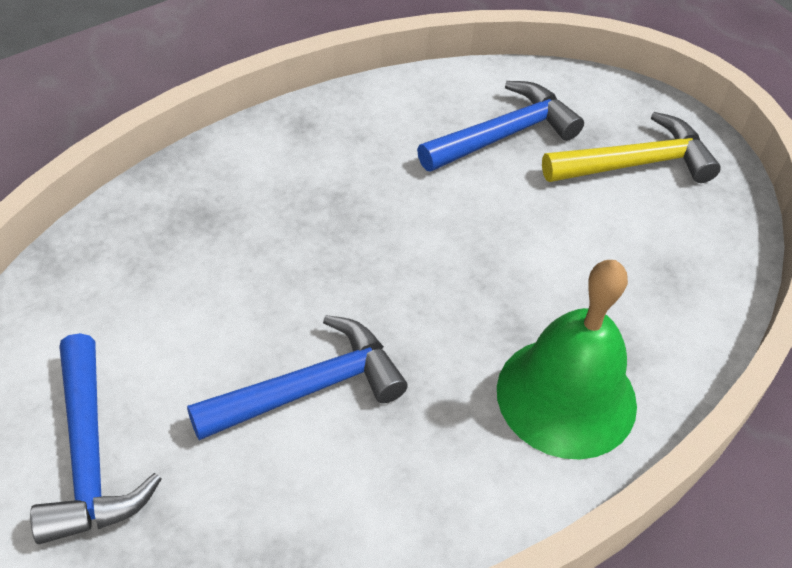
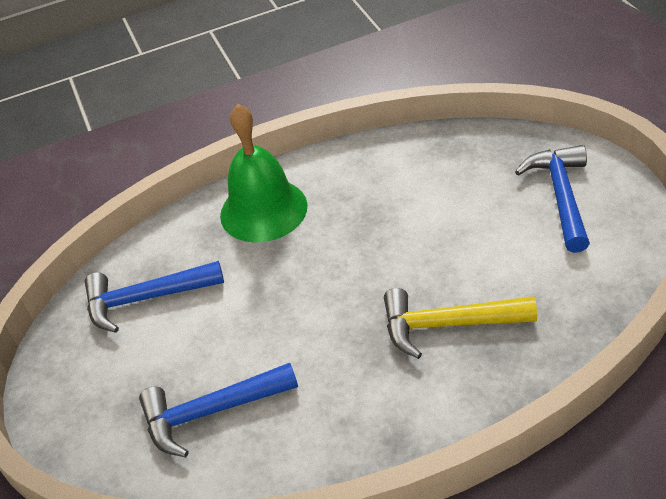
camera: 155 degrees left, 5 degrees down
blue hammer [187,315,408,440] -> blue hammer moved to [85,261,224,333]
yellow hammer [542,112,721,183] -> yellow hammer moved to [384,288,537,359]

